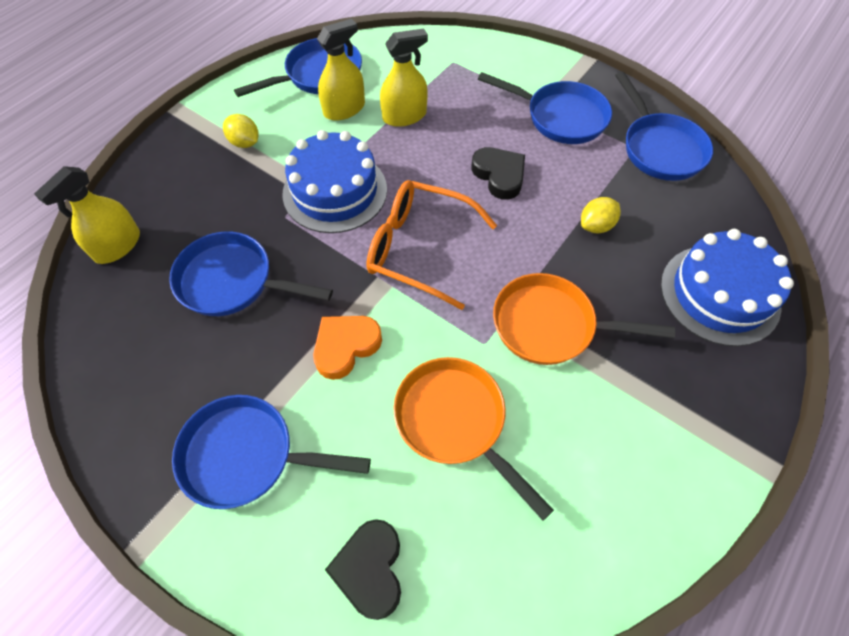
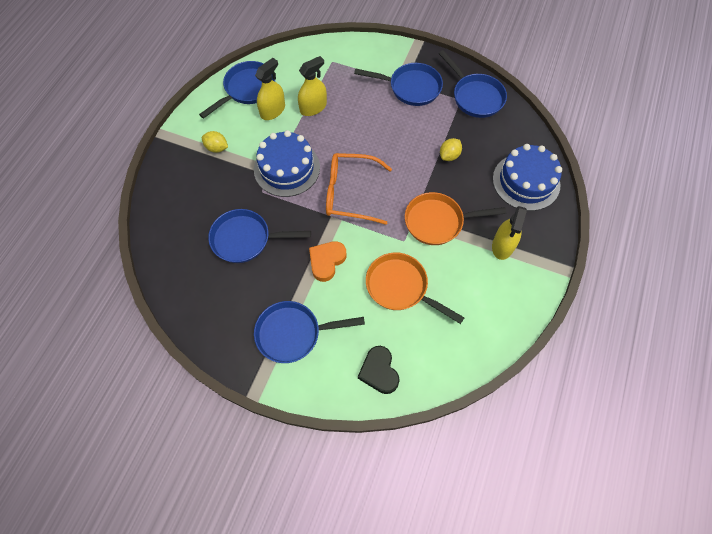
camera: 15 degrees left, 5 degrees up
yellow spray bottle [34,166,140,264] -> yellow spray bottle moved to [492,206,527,260]
black heart [471,147,525,200] -> none

